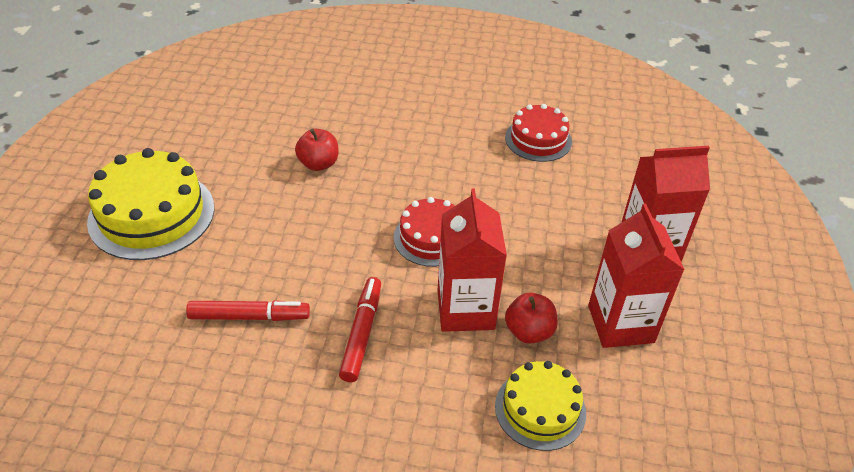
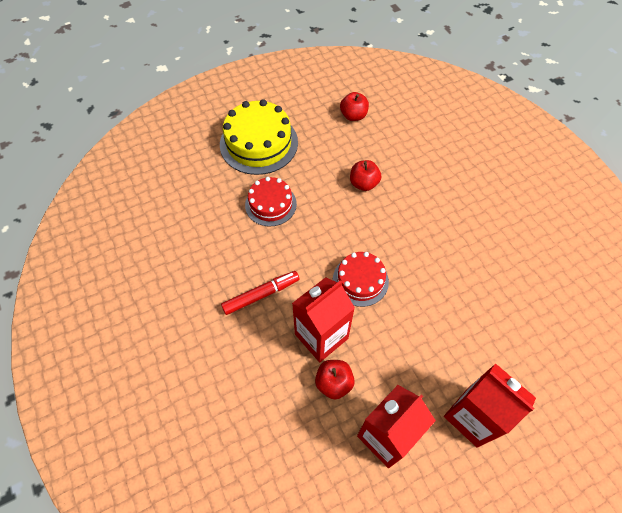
camera: 55 degrees right, 15 degrees up
red marker [186,300,310,321] -> none
yellow cake [495,361,586,451] -> none
red cake [505,104,572,162] -> red cake moved to [245,177,297,227]
none -> red apple [340,92,369,121]

